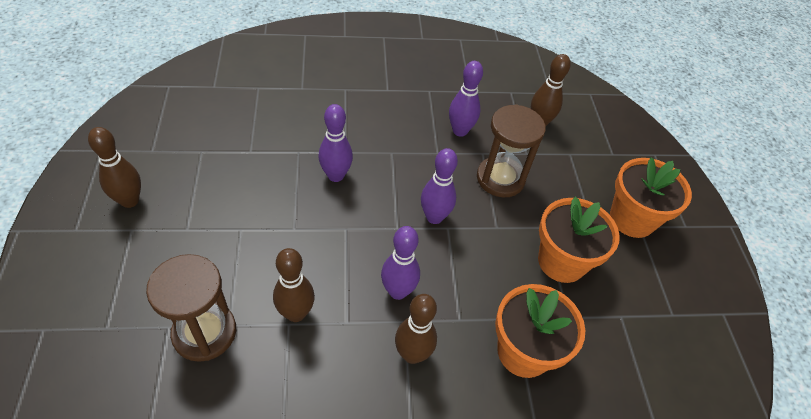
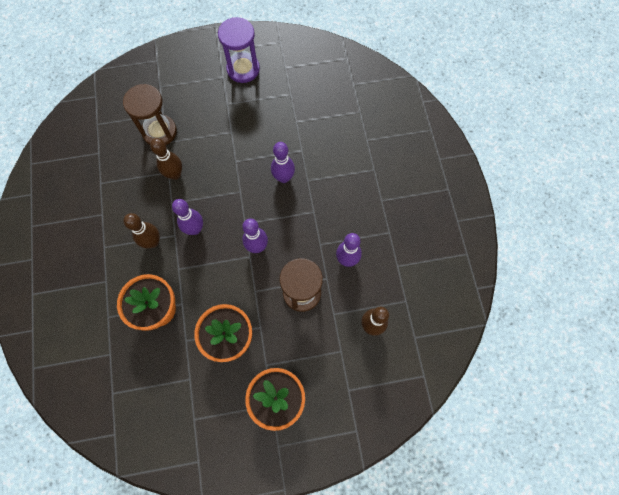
camera: 90 degrees right, 20 degrees up
brown bowling pin [88,127,141,208] -> purple hourglass [218,17,260,83]

